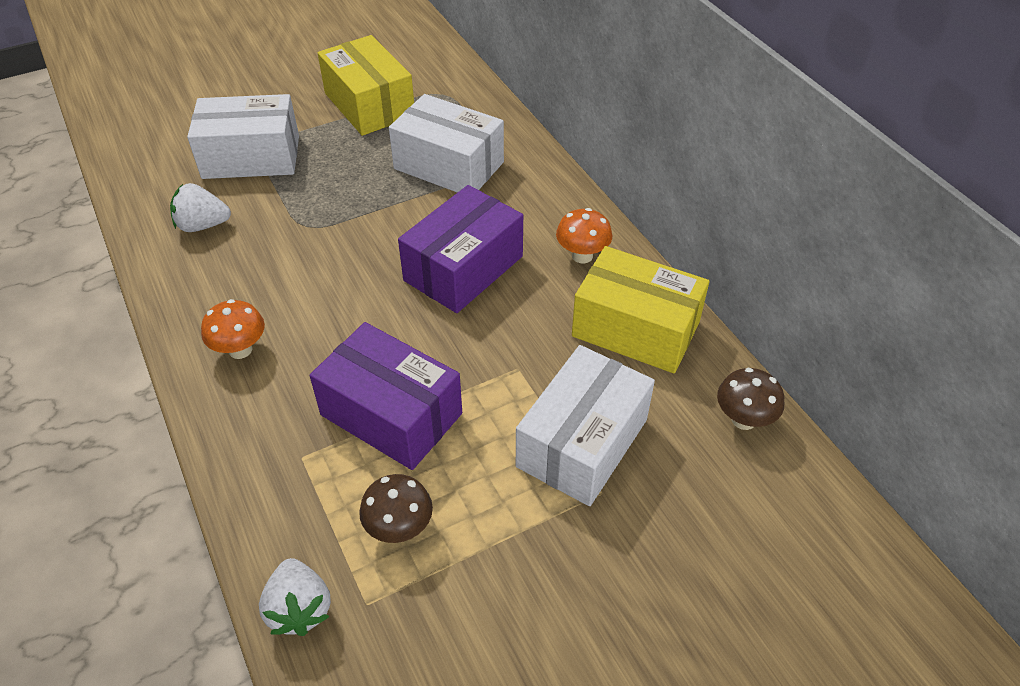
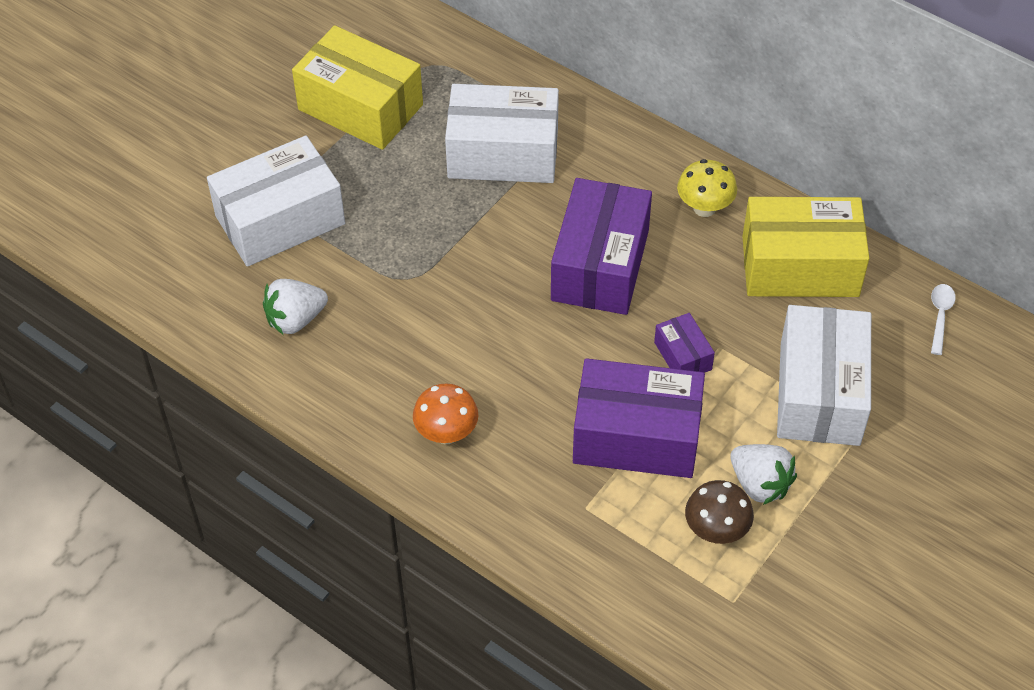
camera: 25 degrees left, 5 degrees up
white strawberry [259,558,331,636] -> white strawberry moved to [730,444,797,505]
orange mushroom [556,208,612,263] -> yellow mushroom [677,159,737,217]
brown mushroom [717,368,784,430] -> white spoon [931,284,956,355]
none -> purple box [654,313,715,373]

